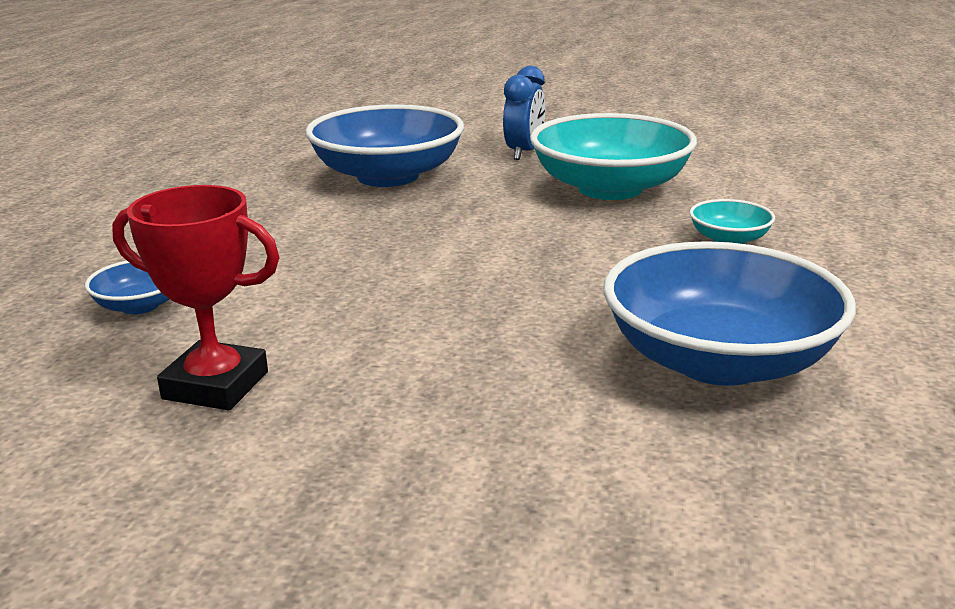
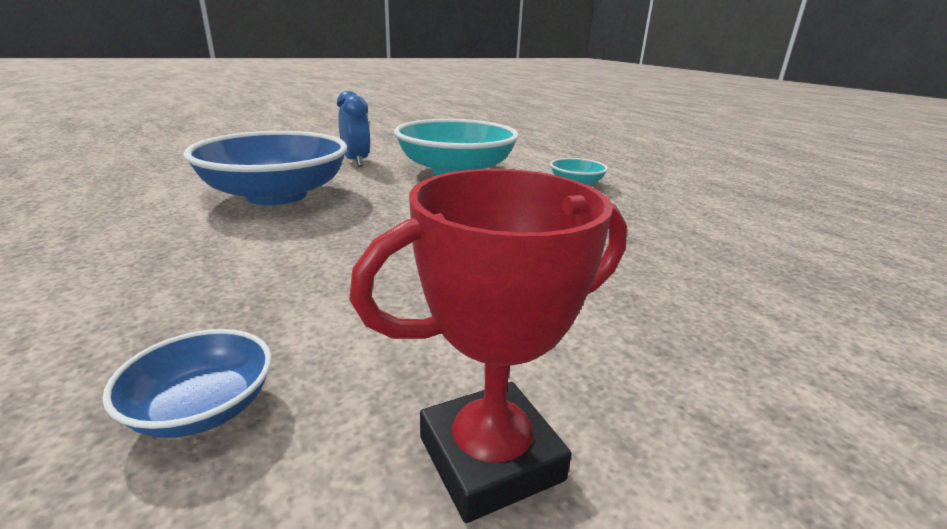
camera: 45 degrees left, 0 degrees up
blue bowl [603,241,856,386] -> none

